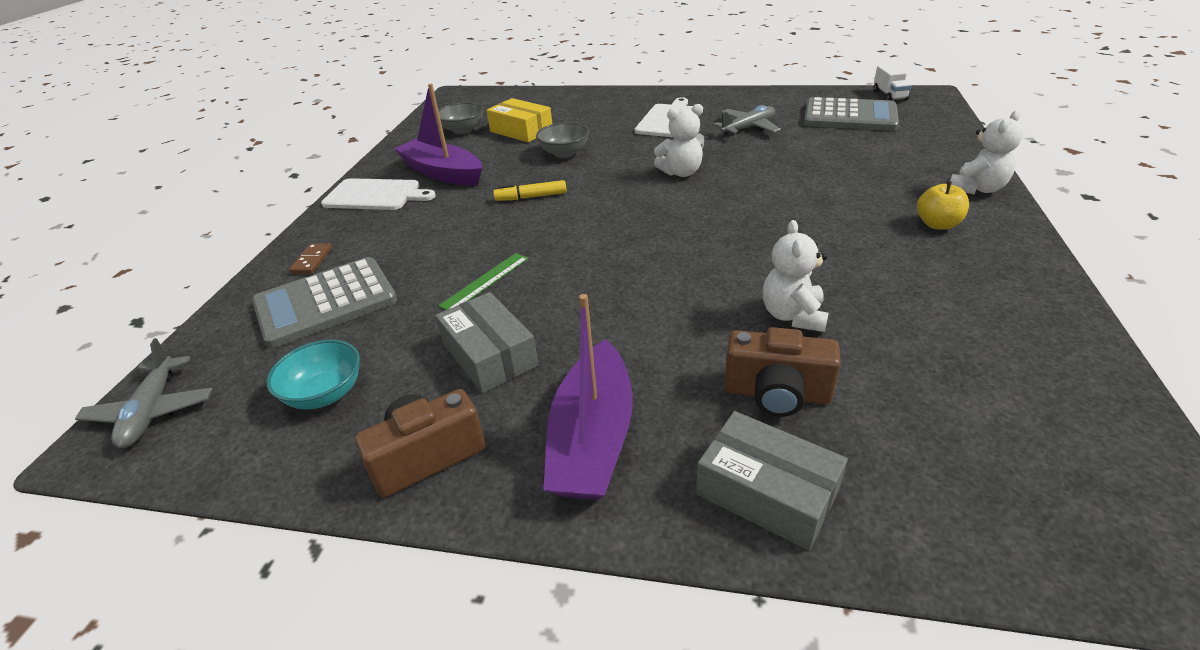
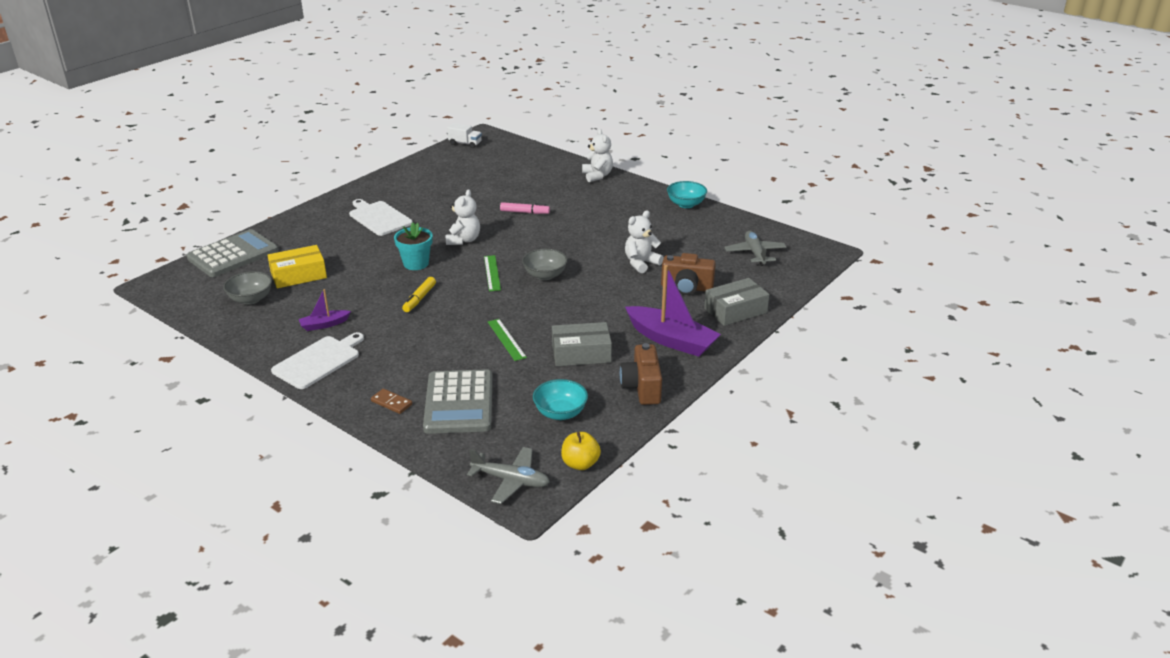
camera: 65 degrees left, 5 degrees down
purple boat [394,84,482,185] -> purple boat [299,289,351,331], size x0.50
grey bowl [536,122,589,158] -> grey bowl moved to [522,249,568,280]
grey plane [713,105,781,137] -> grey plane moved to [724,231,786,266]
brown camera [724,327,841,417] -> brown camera turned 60 degrees clockwise [661,253,716,295]
white teddy bear [763,220,829,332] -> white teddy bear turned 105 degrees clockwise [625,210,664,273]
grey calculator [804,97,899,131] -> grey calculator moved to [186,229,278,277]
yellow apple [917,181,969,230] -> yellow apple moved to [561,432,601,470]
none -> turquoise flower pot [394,223,433,270]
none -> green ruler [484,255,501,291]
none -> pink marker [500,202,550,214]
none -> turquoise bowl [667,181,707,208]

